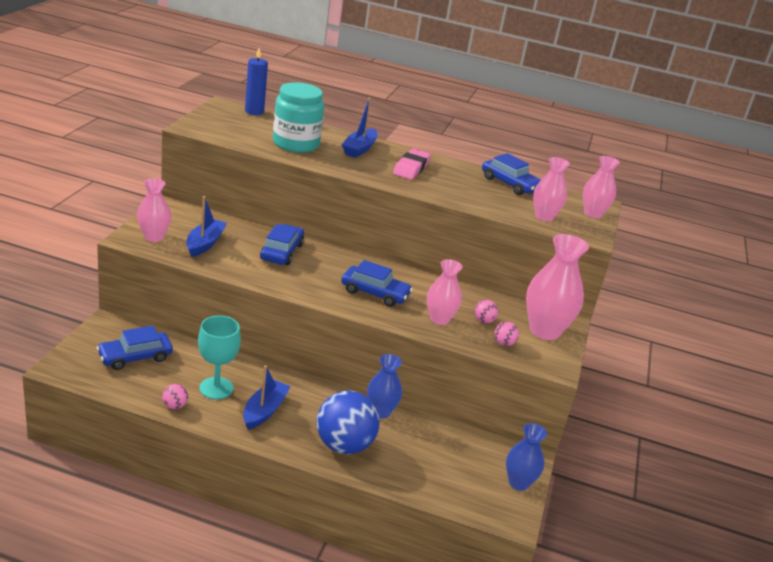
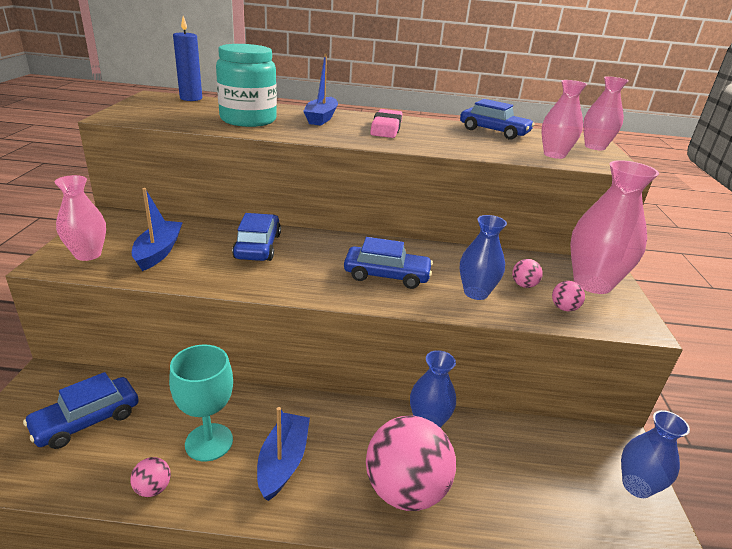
camera: 10 degrees left, 0 degrees up
blue ball [317,391,380,454] -> pink ball [366,415,456,511]
pink vase [427,259,463,325] -> blue vase [460,215,507,300]

